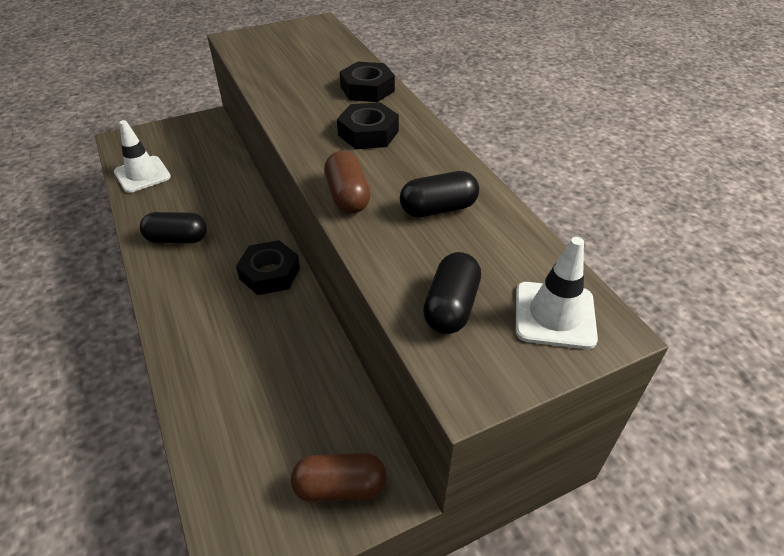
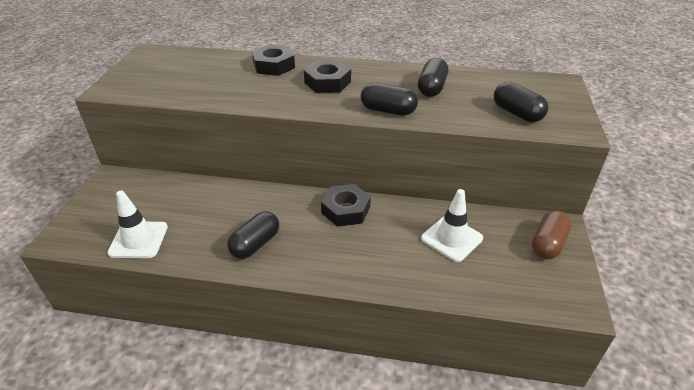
camera: 55 degrees left, 5 degrees down
brown capsule [324,151,371,214] -> black capsule [361,83,418,116]
white traffic cone [516,237,598,349] -> white traffic cone moved to [421,189,483,262]

